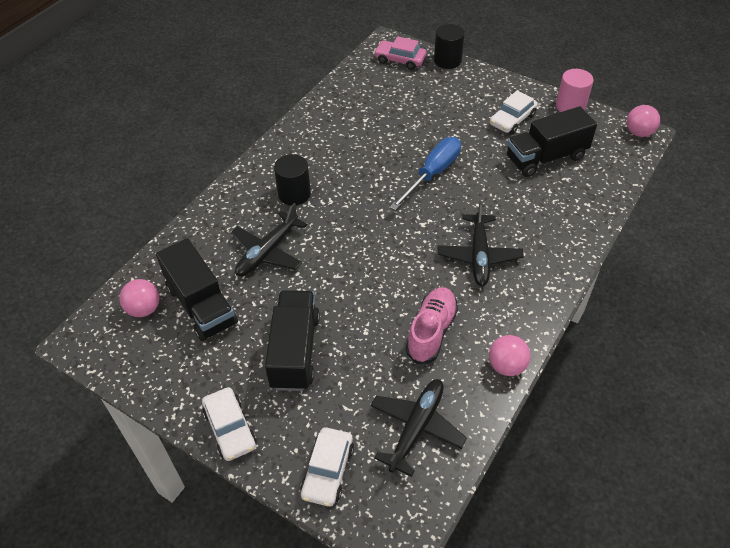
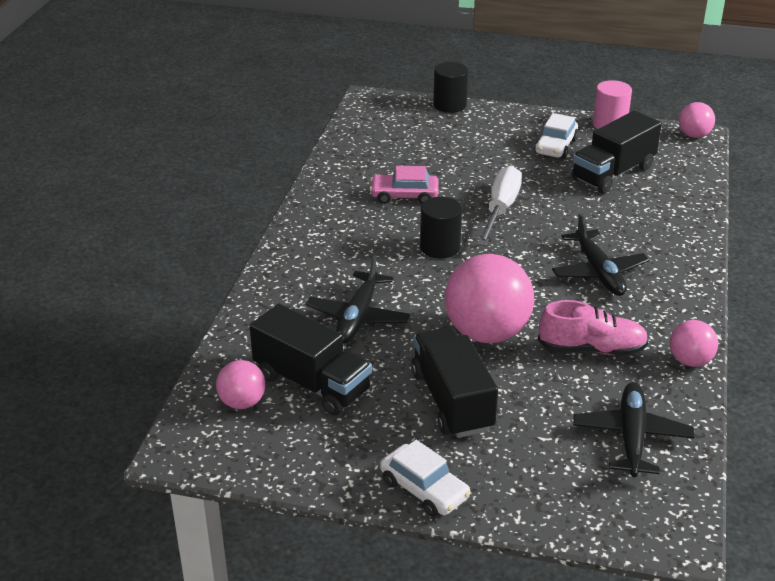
camera: 20 degrees left, 15 degrees down
black cylinder [274,154,311,205] -> black cylinder moved to [420,197,462,258]
white car [300,427,354,507] -> none
pink car [374,36,426,70] -> pink car moved to [370,166,438,204]
blue screwdriver [389,137,461,211] -> white screwdriver [478,166,522,246]
pink shoe [406,287,458,364] -> pink shoe turned 90 degrees clockwise [538,300,649,356]
none -> pink ball [445,254,534,343]

